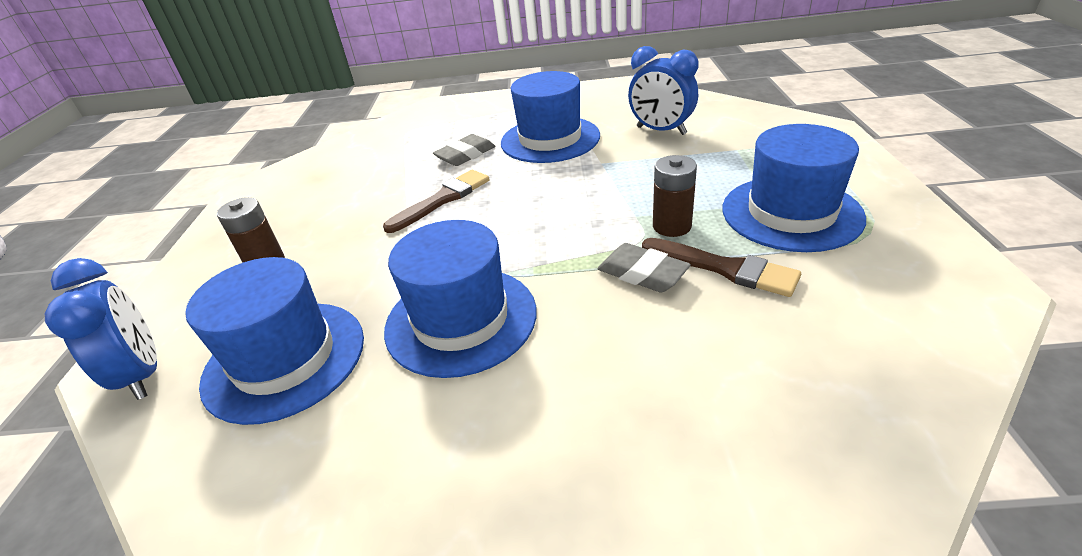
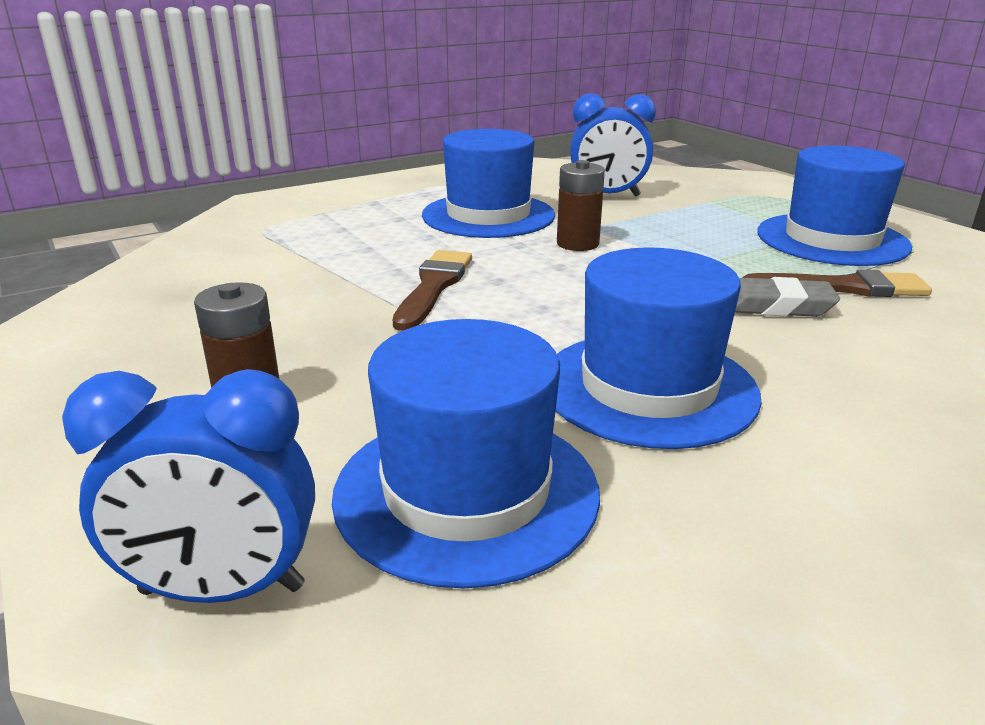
camera: 35 degrees left, 10 degrees down
blue clock [45,258,157,400] -> blue clock turned 150 degrees clockwise [62,369,315,603]
grey eraser [433,134,495,166] -> none
brown battery [653,155,697,237] -> brown battery moved to [557,160,605,251]

